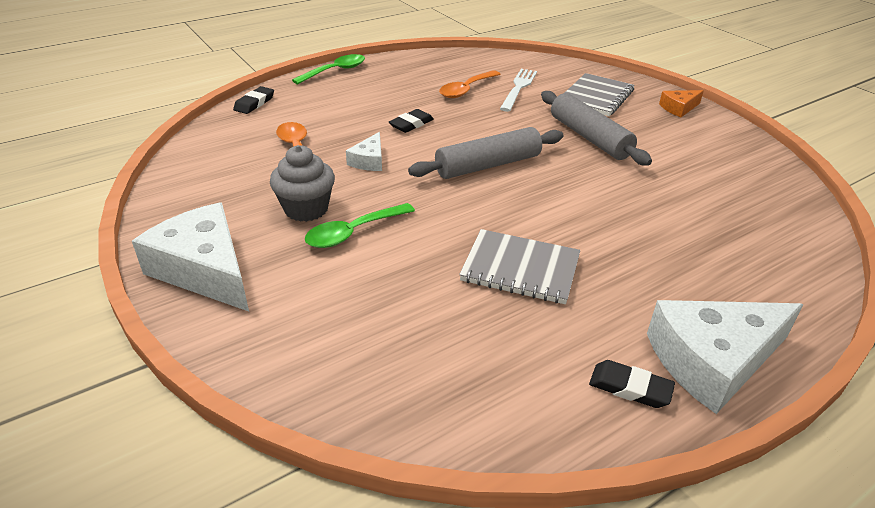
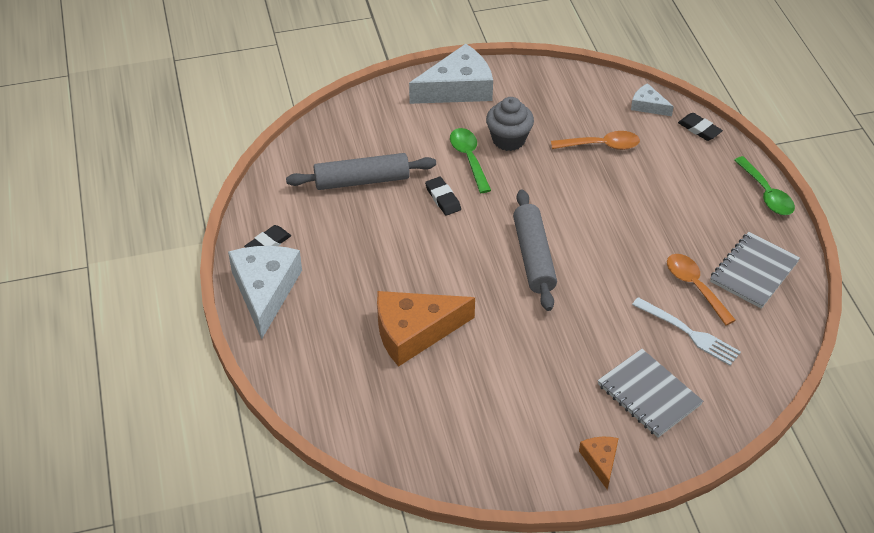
camera: 110 degrees right, 10 degrees up
white cheese [346,132,382,171] -> white cheese moved to [631,83,674,116]
black eraser [389,109,434,133] -> black eraser moved to [425,177,461,216]
grey notebook [459,229,580,304] -> grey notebook moved to [710,232,800,309]
grey rolling pin [541,91,652,165] -> grey rolling pin moved to [286,153,436,190]
none -> orange cheese [377,291,475,367]

